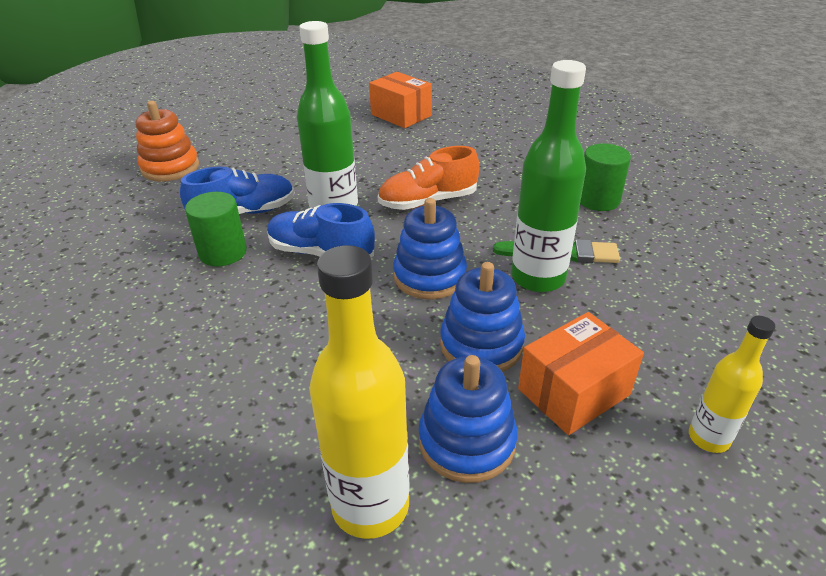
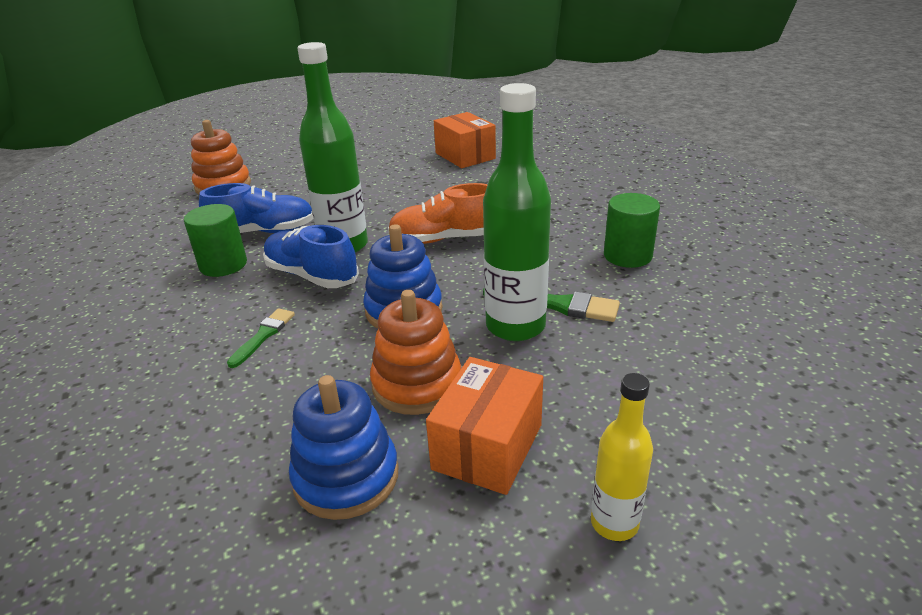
camera: 15 degrees right, 5 degrees down
yellow bottle [309,245,410,539] -> none
blue stacking toy [440,262,525,372] -> orange stacking toy [370,290,461,415]
orange box [518,312,644,435] -> orange box turned 45 degrees counterclockwise [426,357,543,495]
none -> green brush [227,308,295,368]

